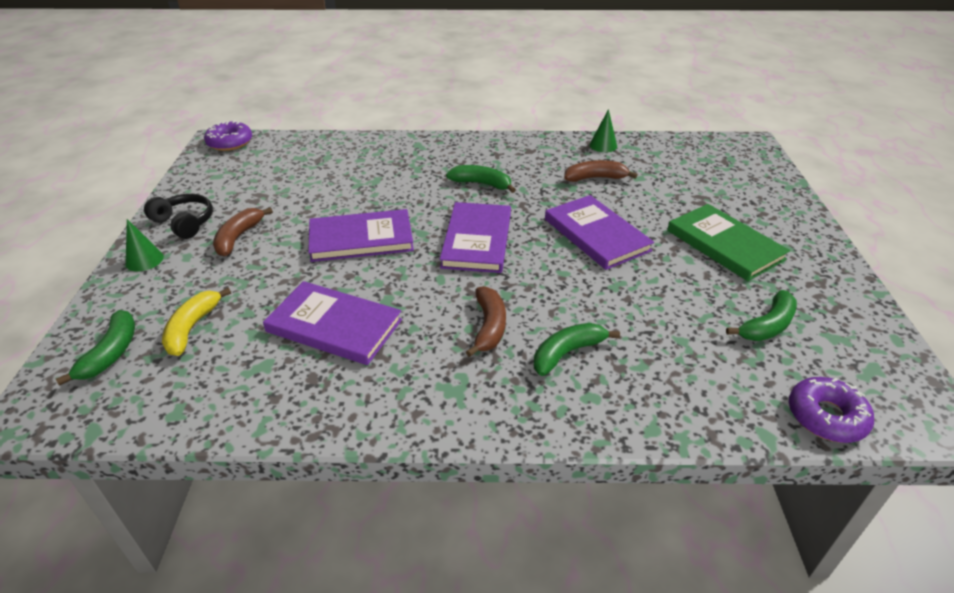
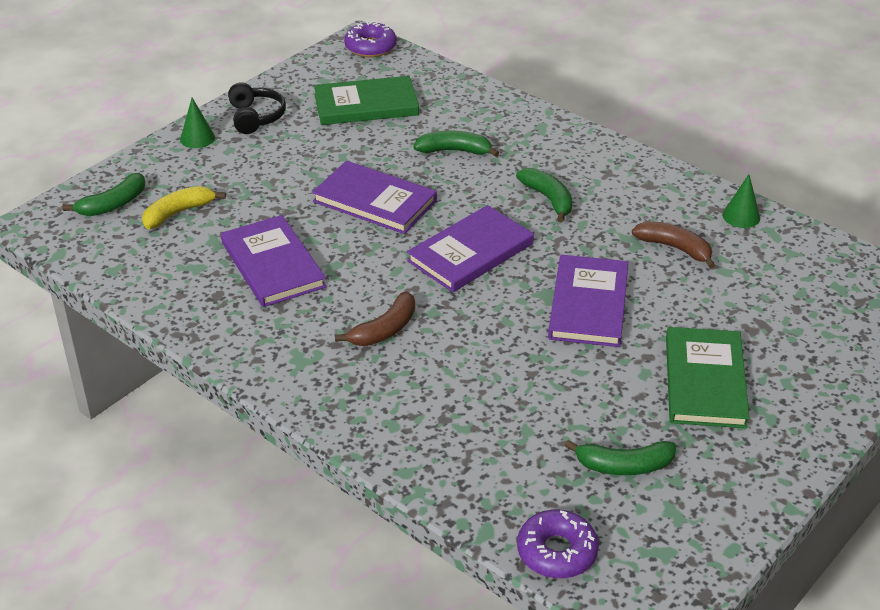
camera: 40 degrees right, 0 degrees up
brown banana [213,207,273,257] -> none
green banana [534,323,620,376] -> green banana moved to [413,130,499,157]
none -> green book [314,76,419,125]

